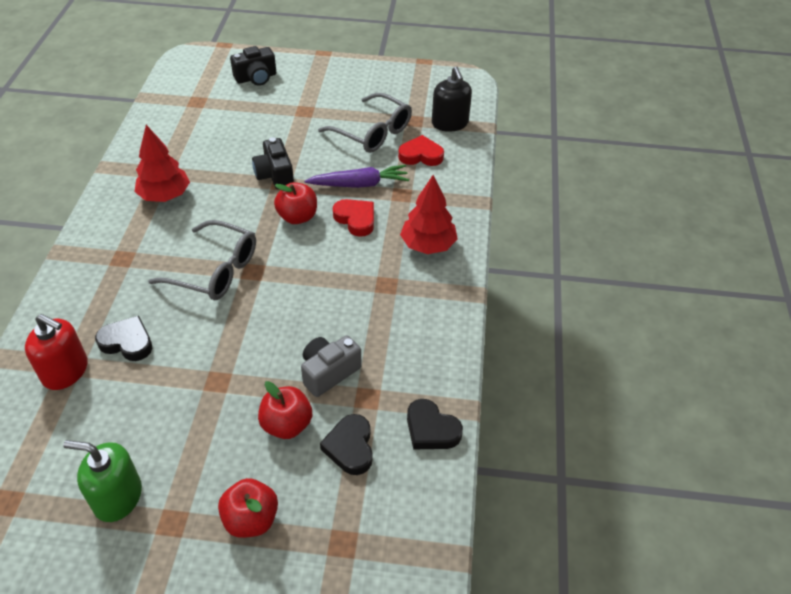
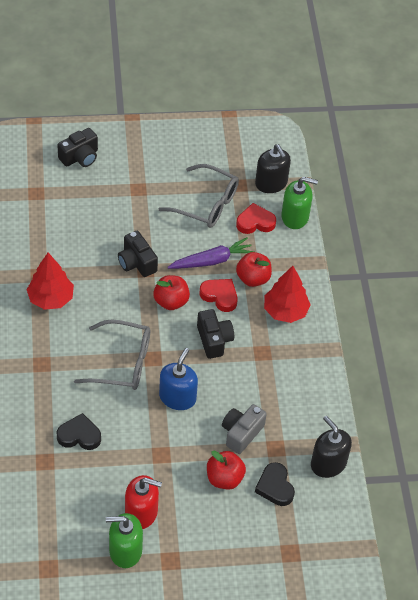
camera: 15 degrees left, 5 degrees up
red soap dispenser [25,314,87,390] -> red soap dispenser moved to [125,475,162,529]
red apple [218,478,278,538] -> red apple moved to [236,252,272,287]
black heart [407,399,463,449] -> black soap dispenser [311,416,352,478]
none -> blue soap dispenser [159,348,198,410]
none -> black camera [197,309,234,359]
none -> green soap dispenser [281,177,318,229]

